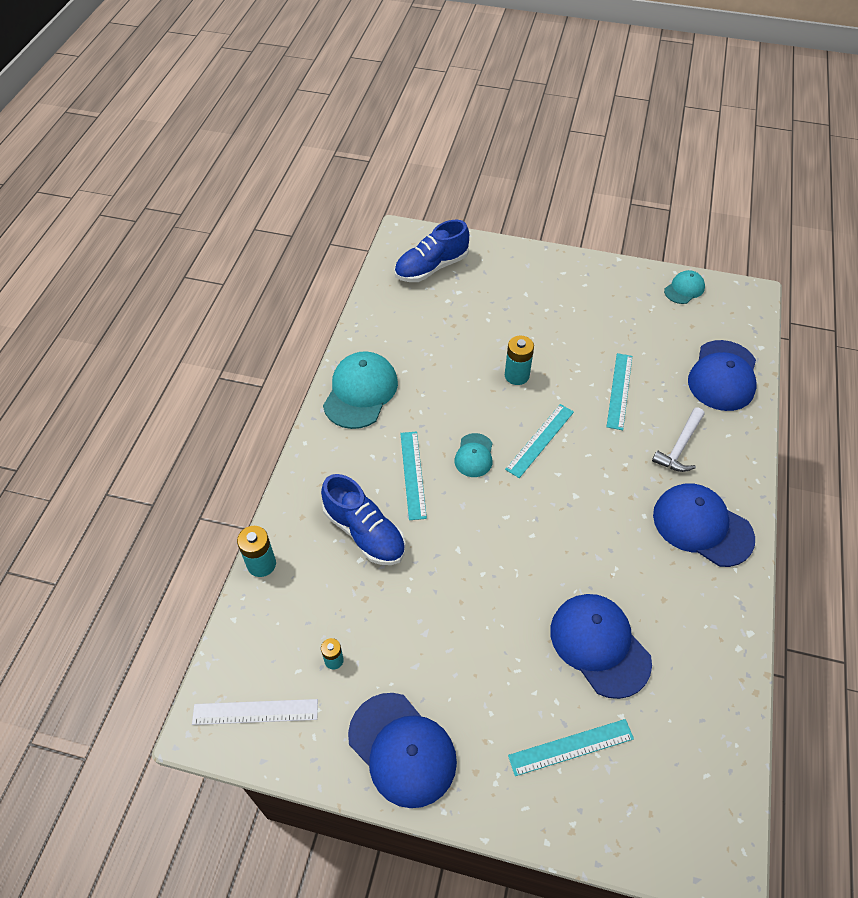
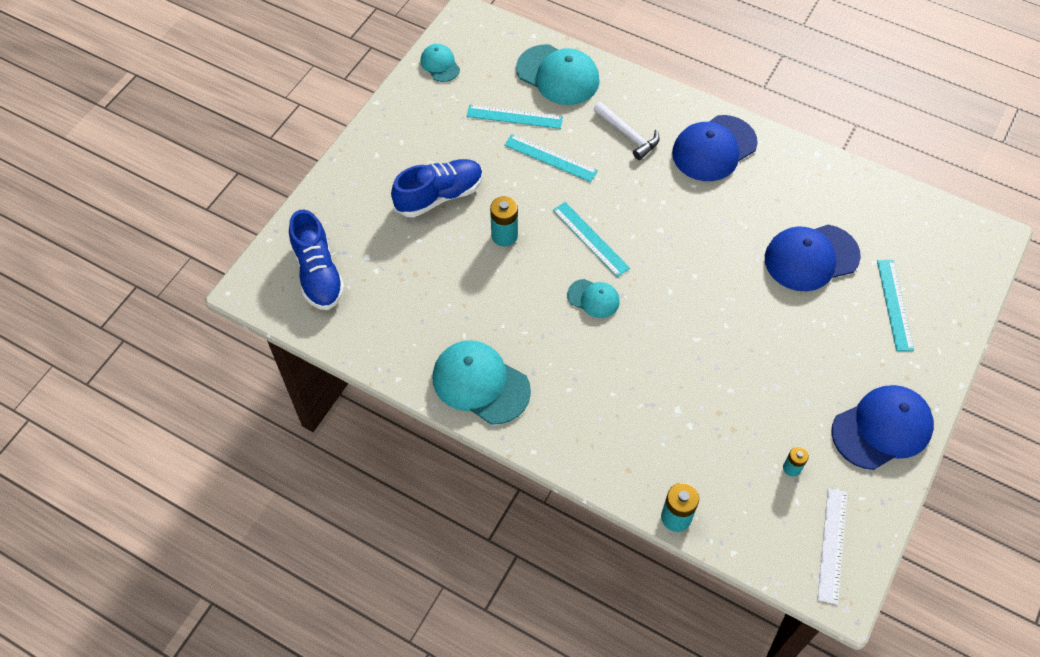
camera: 75 degrees left, 5 degrees up
blue shoe [321,474,406,565] -> blue shoe moved to [391,159,483,217]
turquoise ruler [400,432,427,520] -> turquoise ruler moved to [467,105,563,129]
blue cap [688,340,756,411] -> turquoise cap [516,45,600,105]

